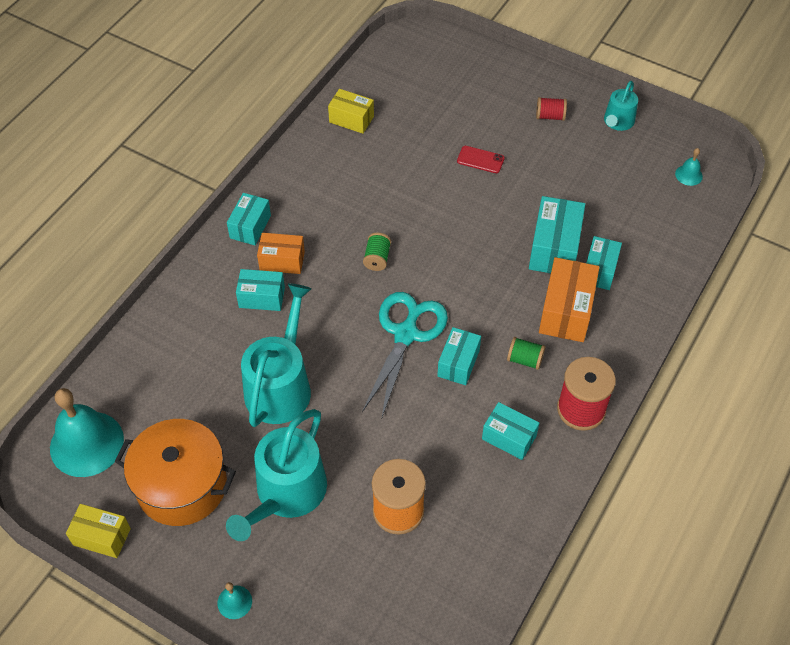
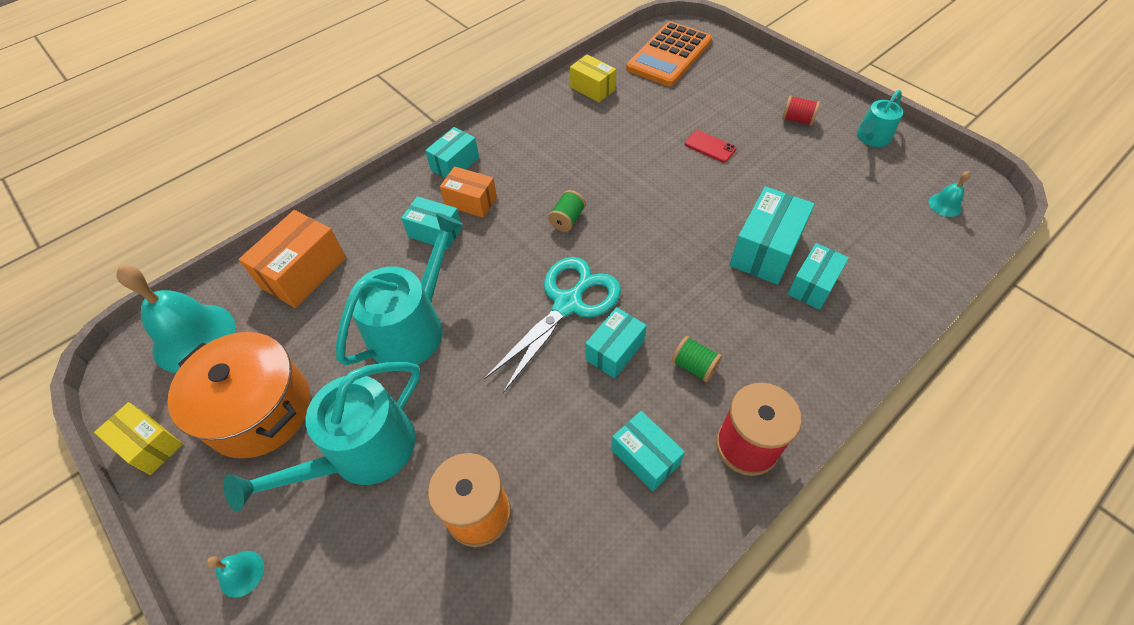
camera: 20 degrees right, 0 degrees up
orange box [539,257,600,342] -> orange box moved to [238,210,346,308]
none -> orange calculator [626,21,712,86]

